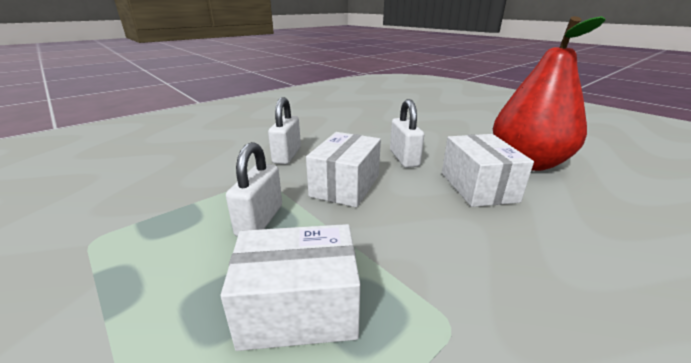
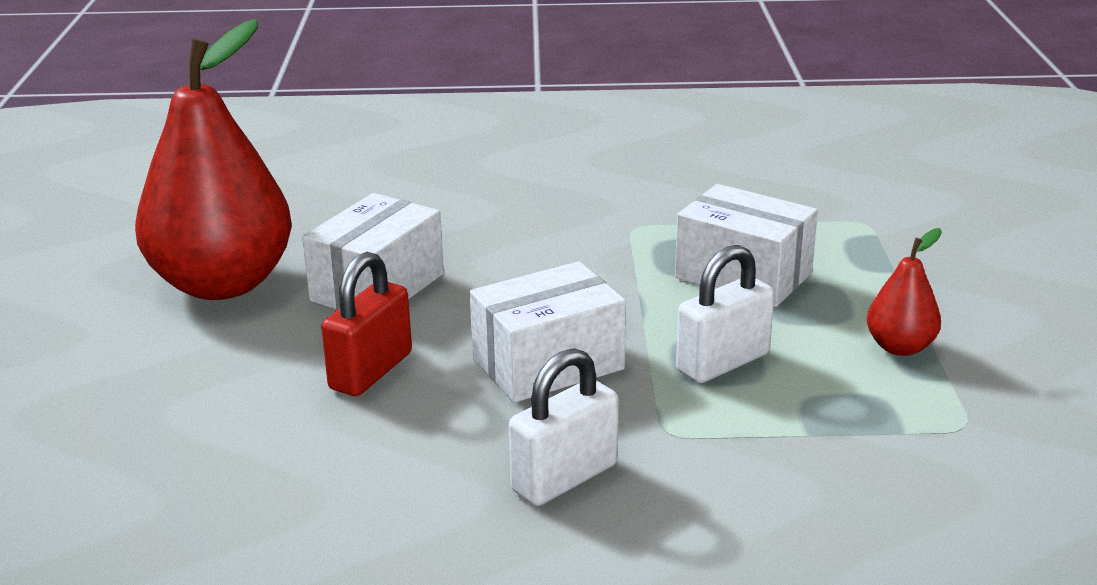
camera: 140 degrees left, 0 degrees up
white padlock [390,99,424,168] -> red padlock [321,252,412,396]
none -> red pear [867,228,942,356]

